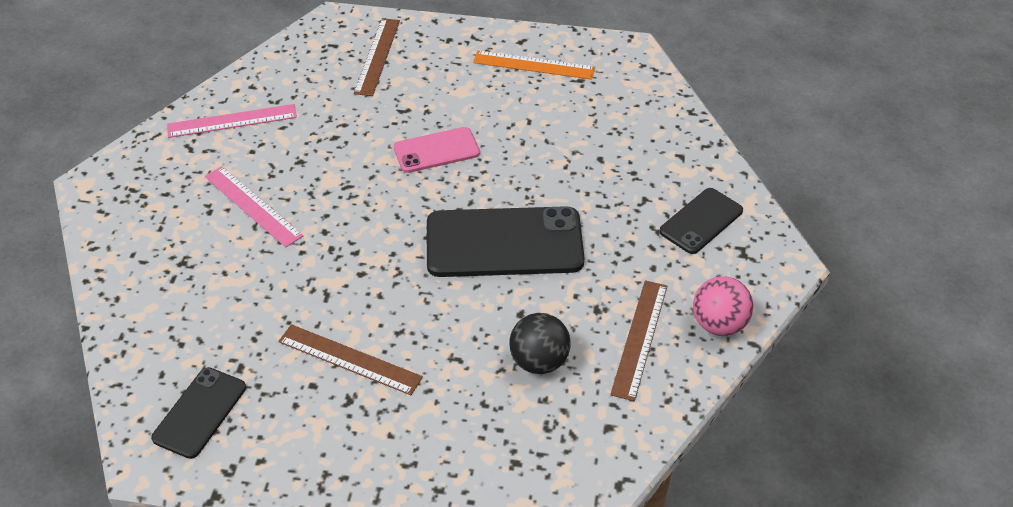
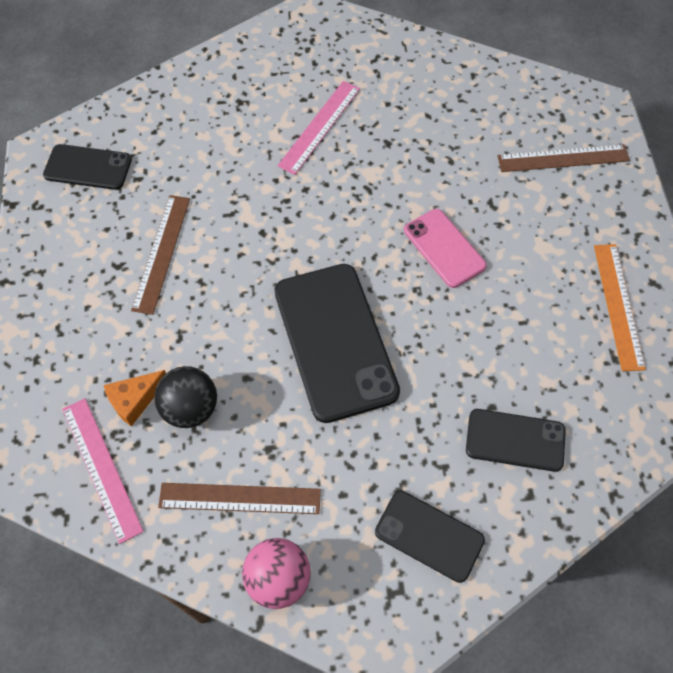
camera: 75 degrees right, 15 degrees up
pink ruler [167,104,297,138] -> pink ruler moved to [62,398,144,544]
none -> orange cheese [104,370,166,426]
none -> black phone [466,409,566,472]

